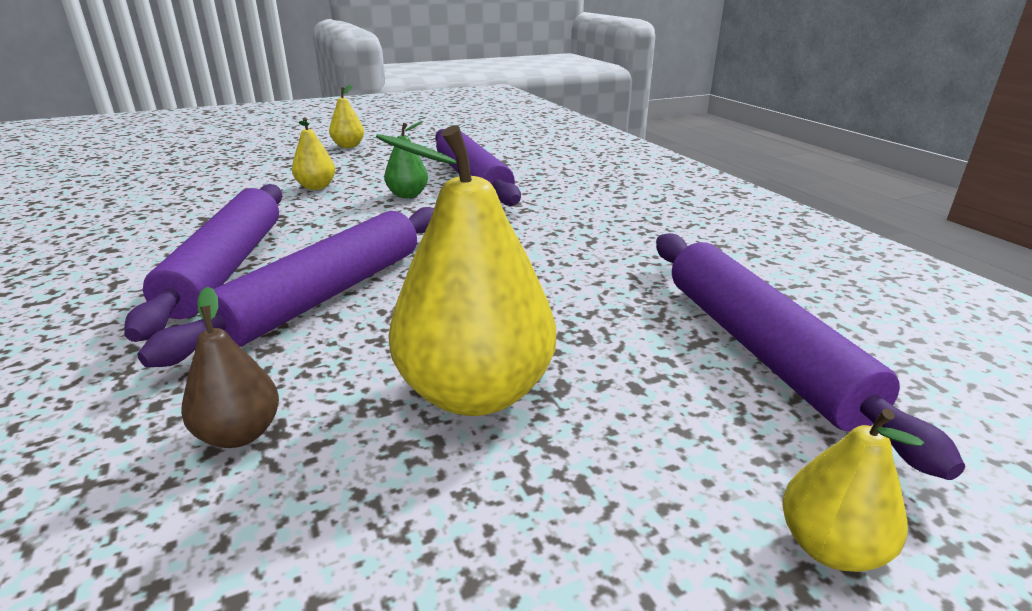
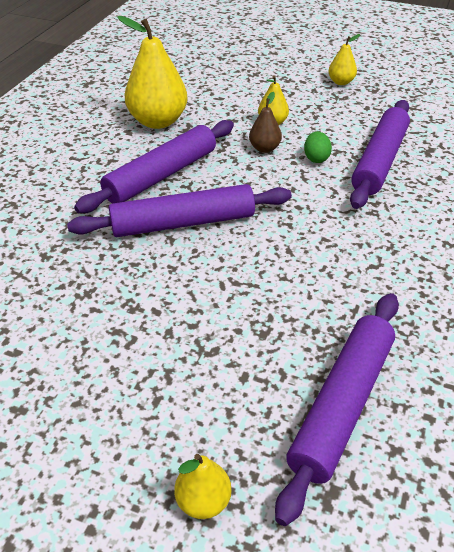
camera: 45 degrees right, 15 degrees up
brown pear [181,287,279,448] -> brown pear moved to [249,92,282,153]
yellow pear [376,125,556,416] -> yellow pear moved to [117,16,188,129]
green pear [384,121,428,198] -> green egg [304,131,332,163]

